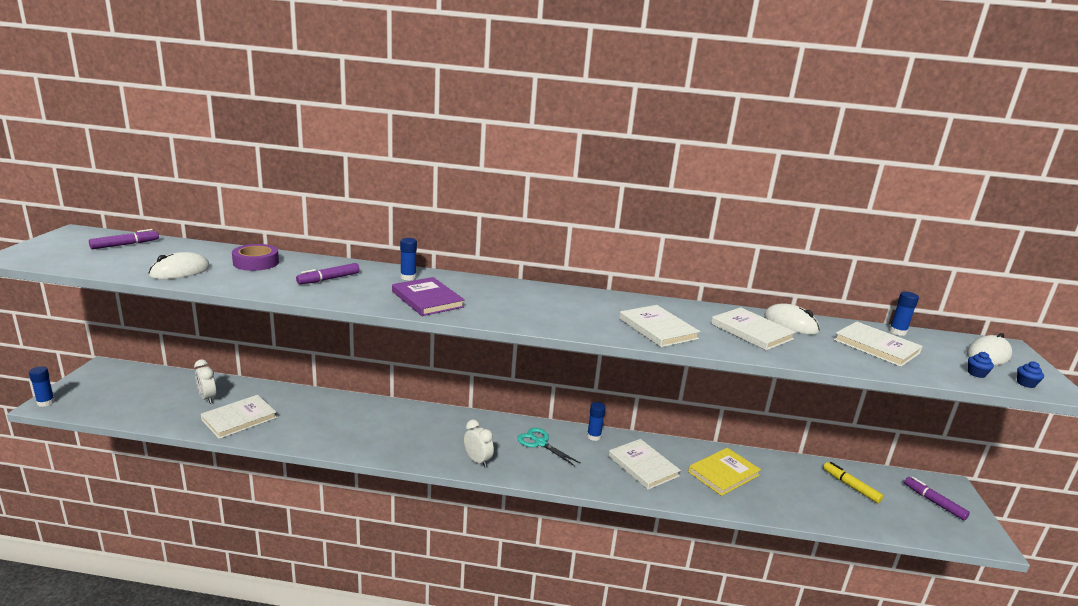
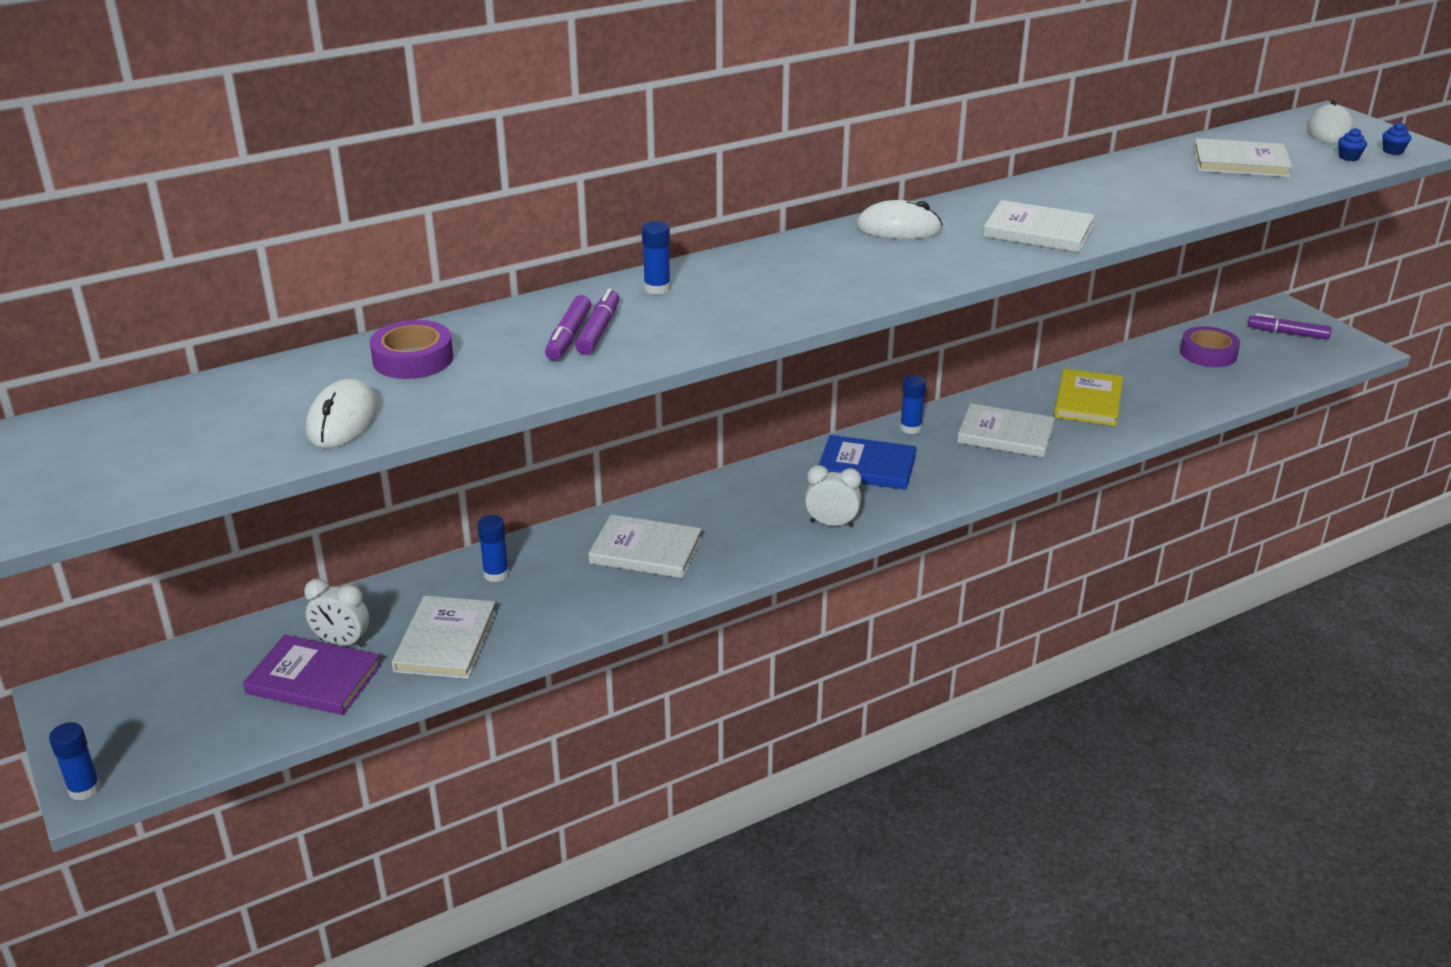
camera: 35 degrees left, 10 degrees up
purple marker [89,229,159,249] -> purple marker moved to [575,288,619,355]
purple book [392,277,465,316] -> purple book moved to [243,635,381,715]
turquoise scissors [517,428,581,466] -> blue book [819,435,917,490]
white book [711,307,796,350] -> white book moved to [588,514,702,578]
white mouse [764,303,820,335] -> white mouse moved to [856,200,943,239]
yellow marker [823,462,883,503] -> purple tape [1180,326,1240,367]
blue glue stick [889,291,919,336] -> blue glue stick moved to [477,515,509,582]

